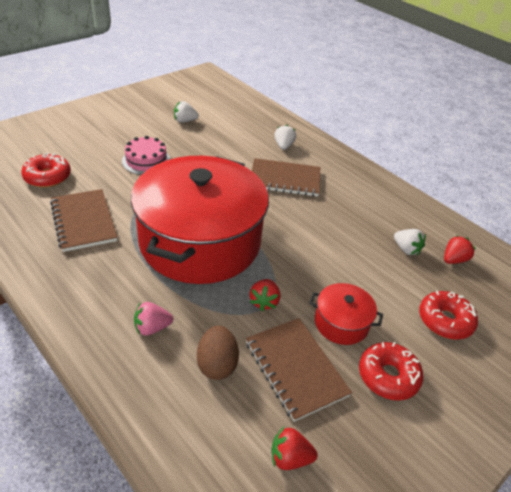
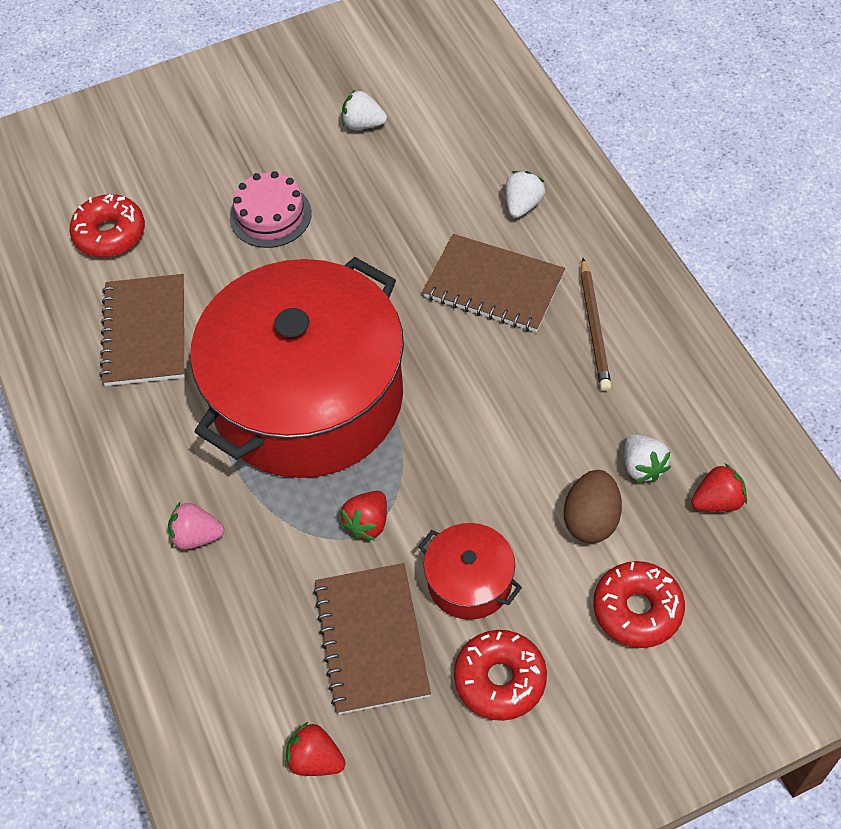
camera: 25 degrees right, 15 degrees up
brown egg [197,326,239,380] -> brown egg moved to [564,470,622,543]
none -> brown pencil [581,258,611,391]

